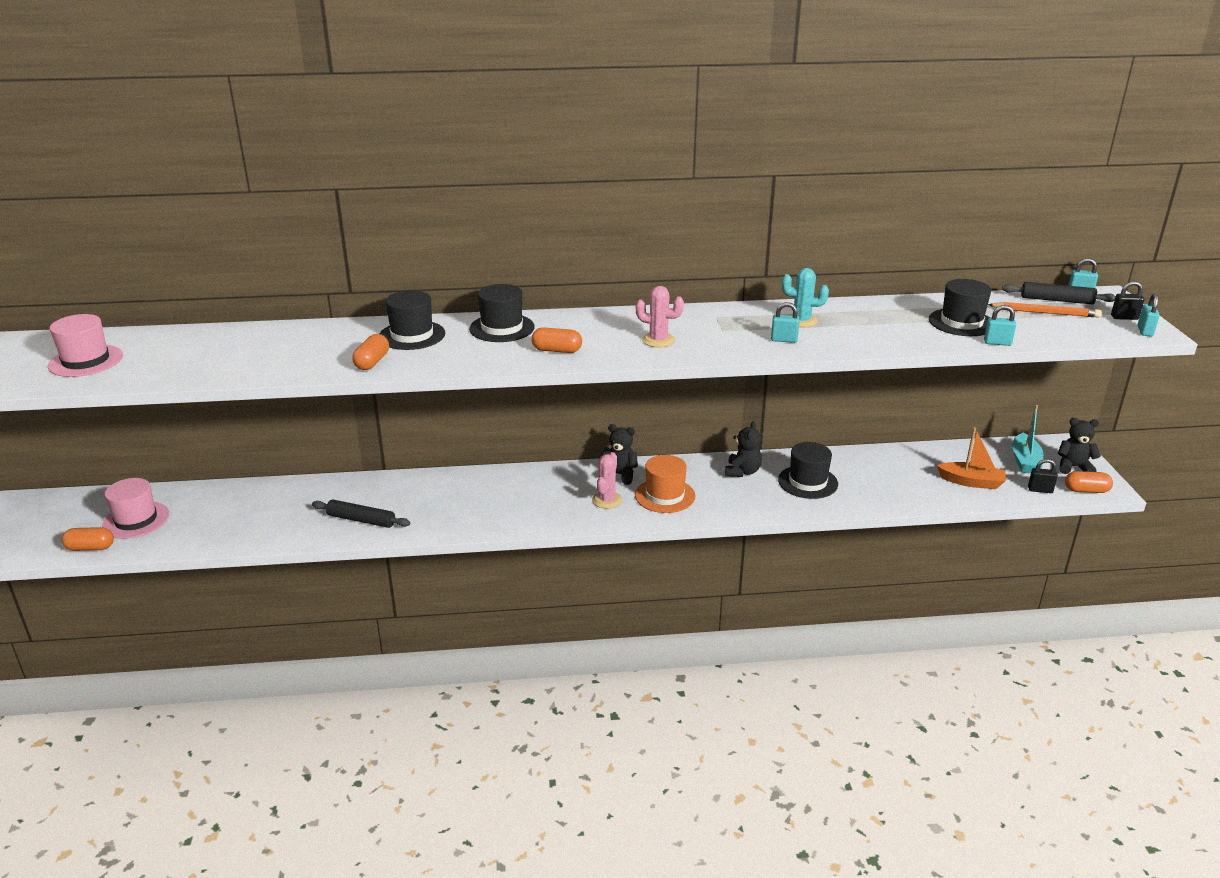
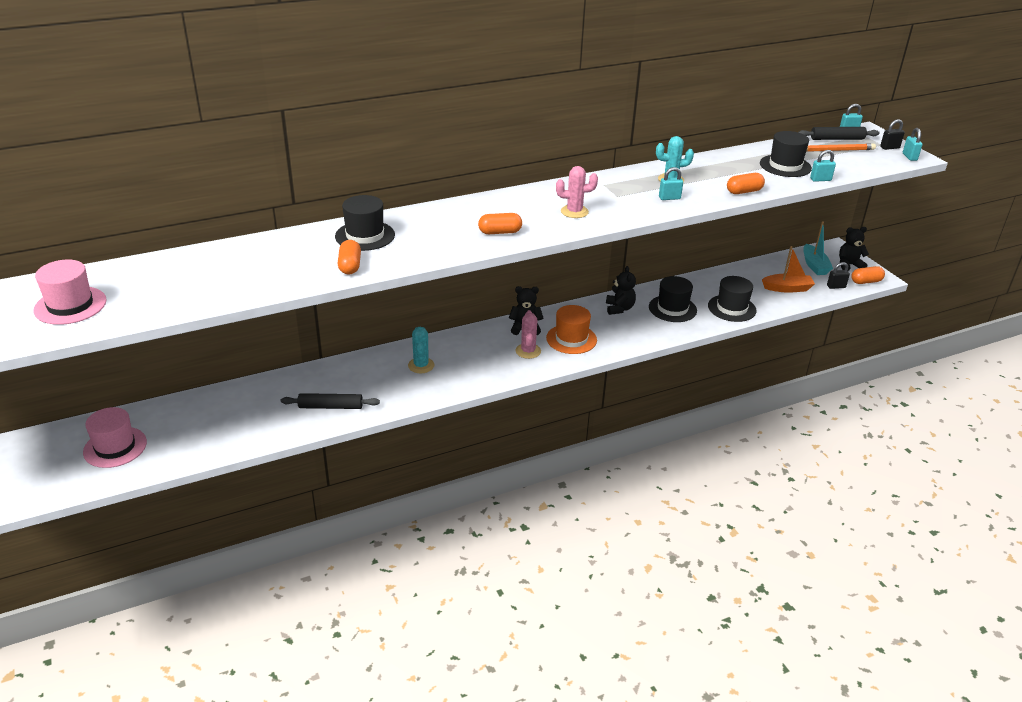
camera: 20 degrees left, 5 degrees up
orange capsule [62,527,114,551] -> orange capsule moved to [727,173,765,194]
black hat [469,284,535,342] -> black hat moved to [708,276,757,322]
none -> turquoise cactus [408,327,434,373]

